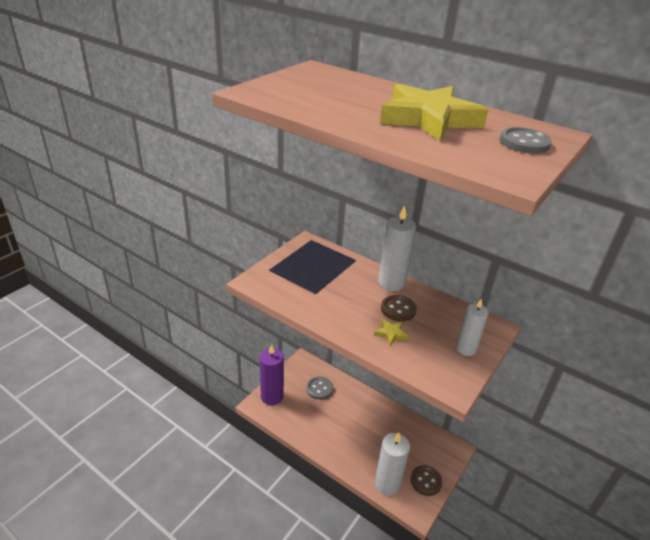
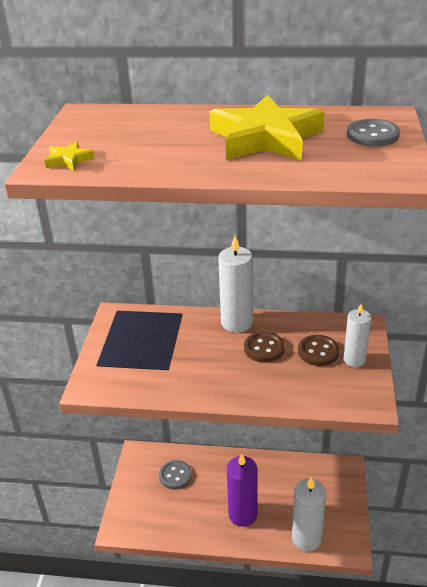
camera: 25 degrees left, 0 degrees up
purple candle [260,344,284,405] -> purple candle moved to [227,453,257,527]
yellow star [374,319,409,347] -> yellow star moved to [44,141,95,171]
brown button [411,465,442,496] -> brown button moved to [298,335,339,366]

